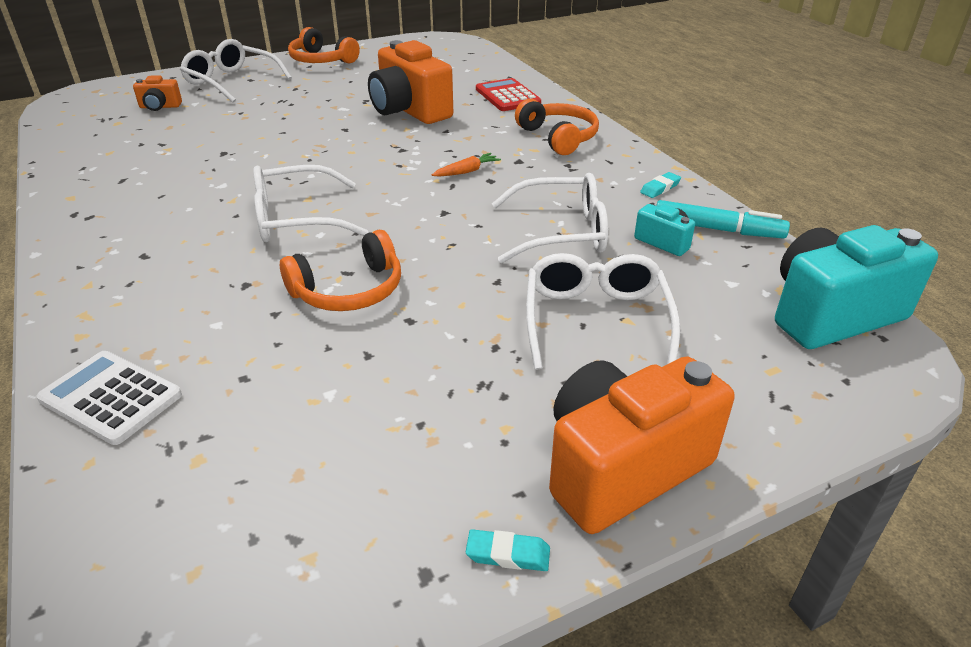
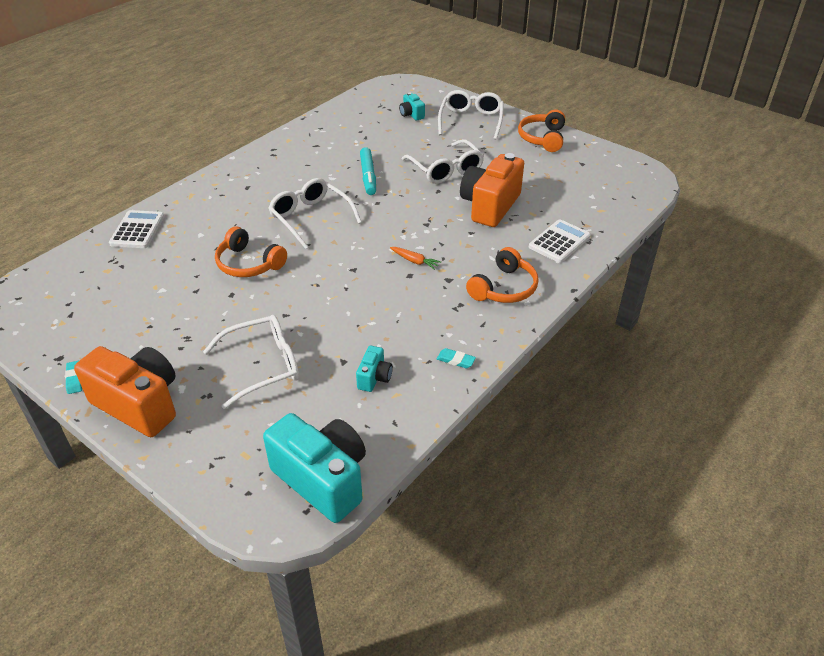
camera: 65 degrees right, 5 degrees up
orange camera [133,75,182,111] -> turquoise camera [399,92,425,121]
red calculator [476,78,541,111] -> white calculator [529,219,591,263]
white glasses [492,173,608,263] -> white glasses moved to [402,139,484,184]
turquoise marker [656,200,790,239] -> turquoise marker moved to [360,147,376,195]

